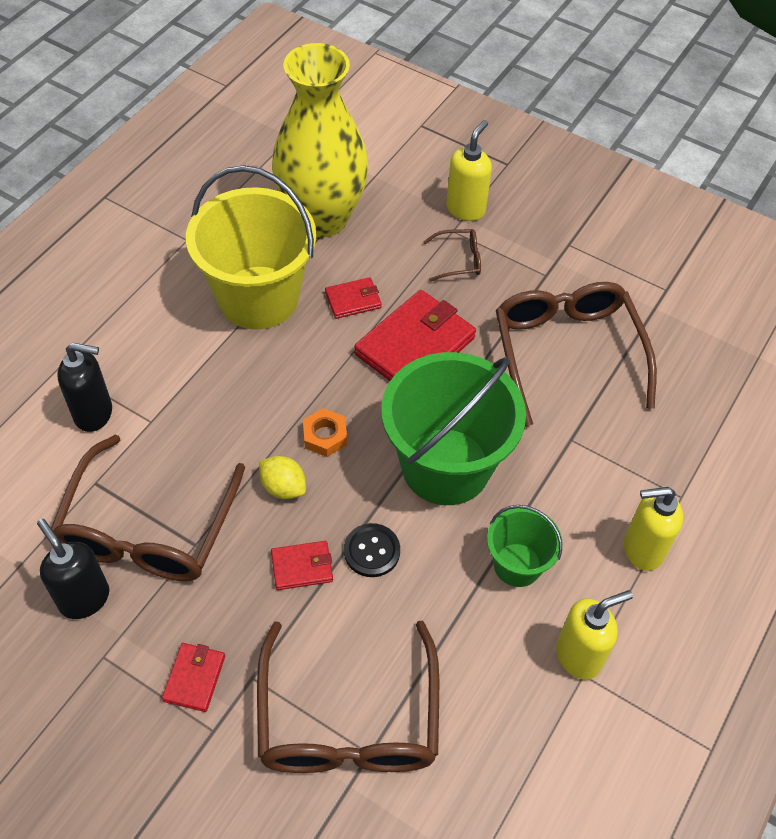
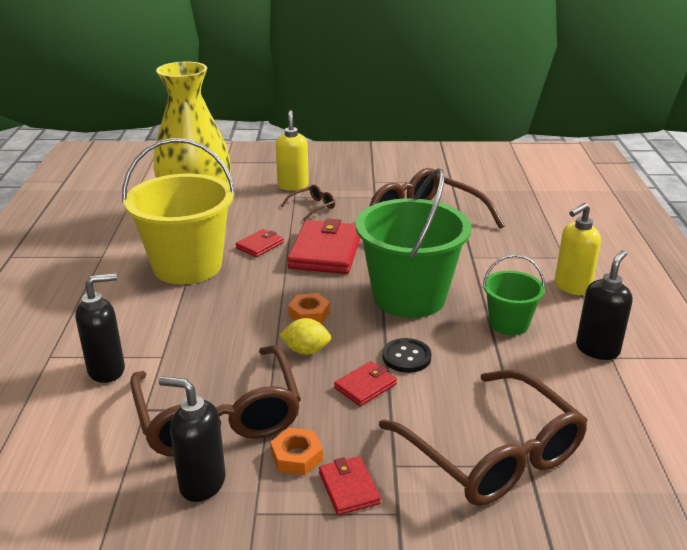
camera: 30 degrees left, 25 degrees down
yellow soap dispenser [556,590,633,680] -> black soap dispenser [576,250,633,360]
none -> orange nut [271,428,323,475]

